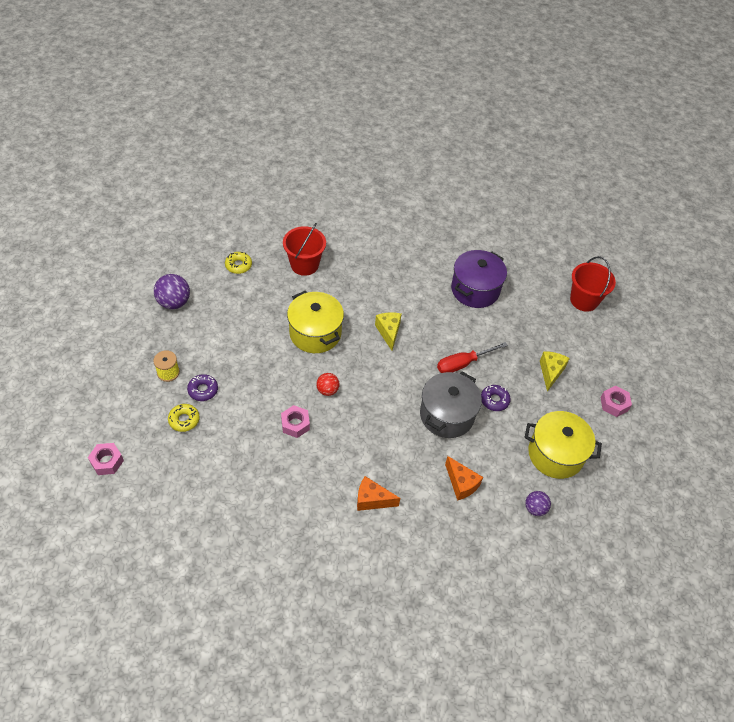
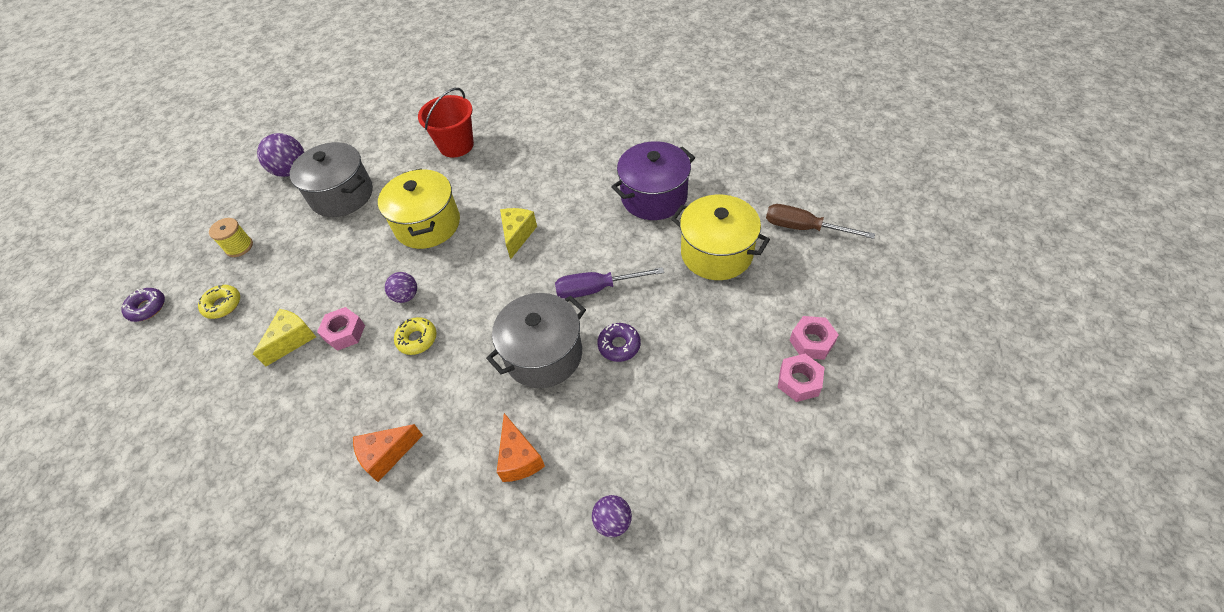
camera: 25 degrees right, 0 degrees up
pink nut [88,443,124,475] -> pink nut moved to [789,316,839,360]
purple donut [187,374,218,401] -> purple donut moved to [121,288,165,322]
yellow donut [225,252,252,274] -> yellow donut moved to [394,317,437,355]
red ball [316,373,340,396] -> purple ball [385,272,417,303]
orange cheese [357,476,400,511] -> orange cheese turned 60 degrees counterclockwise [353,424,423,482]
red screwdriver [437,342,508,373] -> purple screwdriver [555,267,664,299]
yellow pot [525,411,602,479] -> yellow pot moved to [671,195,770,280]
yellow cheese [540,351,570,392] -> yellow cheese moved to [253,309,316,366]
red bucket [570,256,616,312] -> brown screwdriver [766,204,875,239]
none -> grey pot [290,142,373,217]

